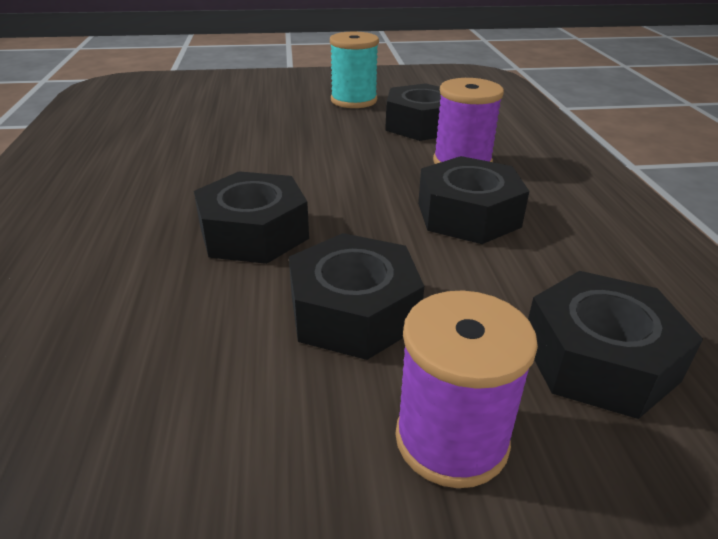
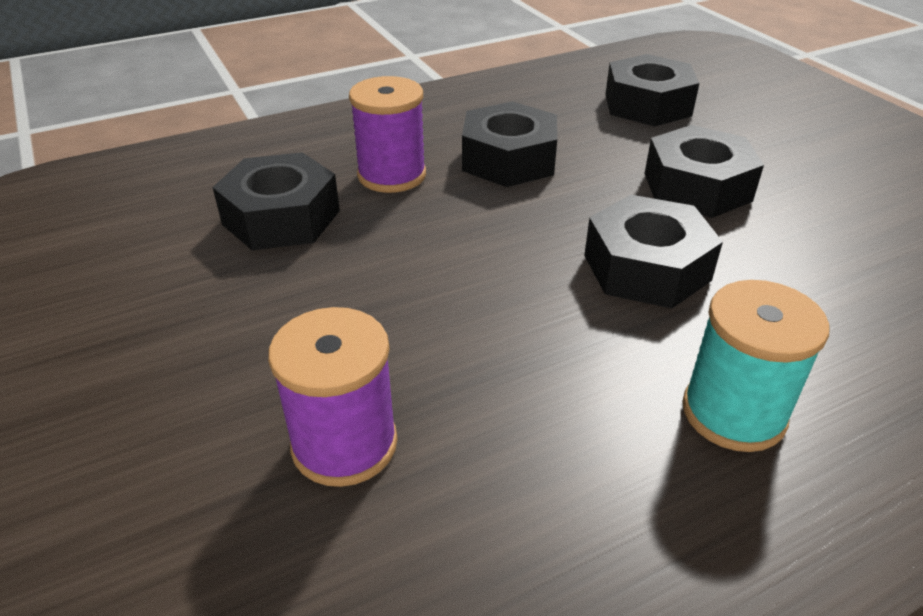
camera: 110 degrees left, 5 degrees up
turquoise spool [330,32,379,108] -> turquoise spool moved to [682,280,829,452]
purple spool [395,290,538,488] -> purple spool moved to [268,307,398,487]

